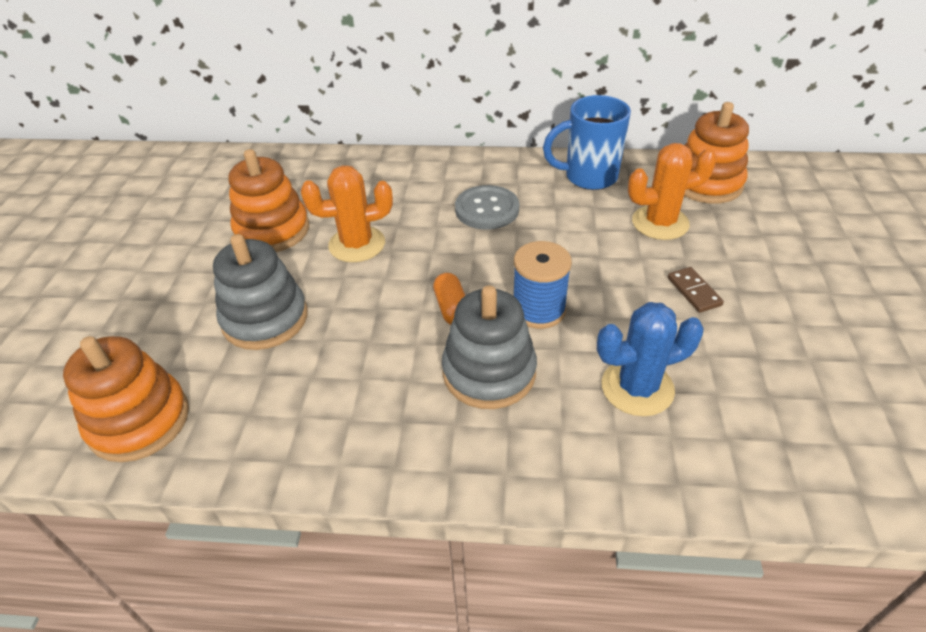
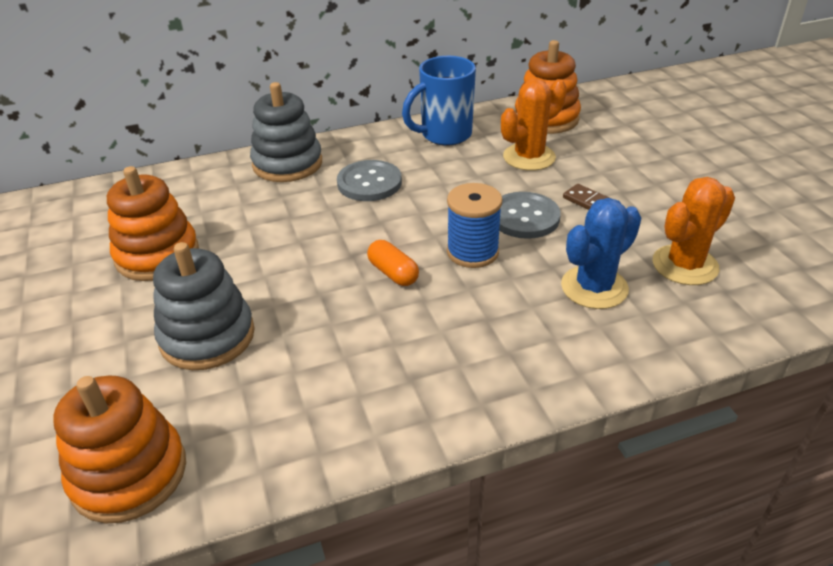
camera: 25 degrees left, 5 degrees down
orange cactus [301,165,393,262] -> orange cactus moved to [653,177,735,285]
grey stacking toy [442,285,537,409] -> grey stacking toy moved to [250,82,322,182]
none -> grey button [499,192,561,239]

